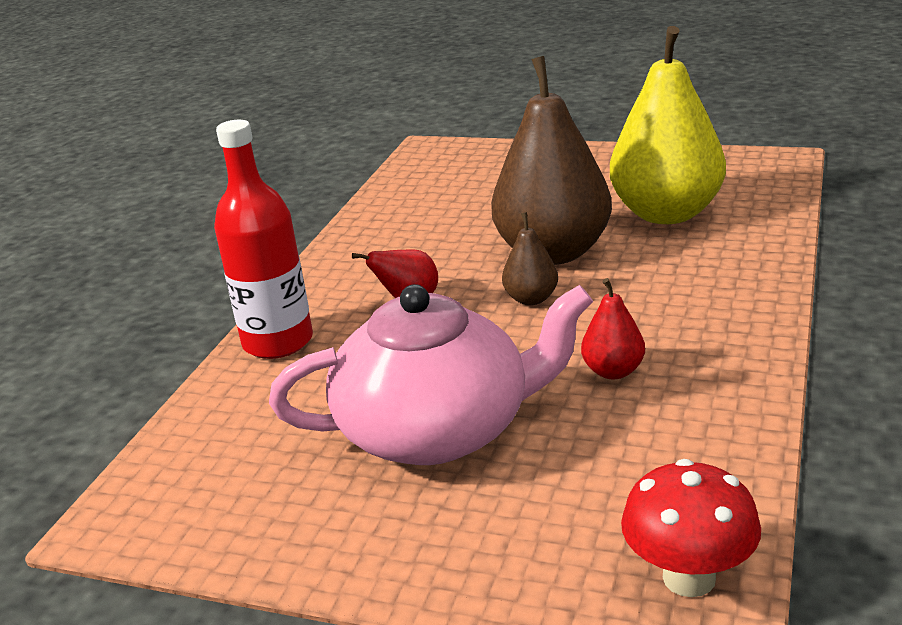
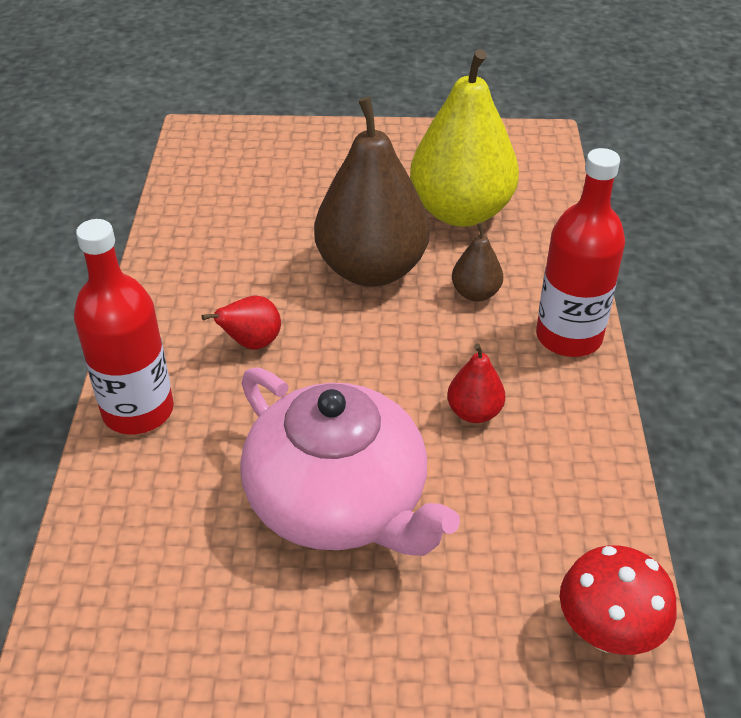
camera: 20 degrees left, 15 degrees up
pink teapot [269,284,593,465] -> pink teapot turned 75 degrees clockwise [240,367,460,556]
brown pear [502,212,558,305] -> brown pear moved to [452,222,503,301]
none -> red bottle [536,148,625,357]

